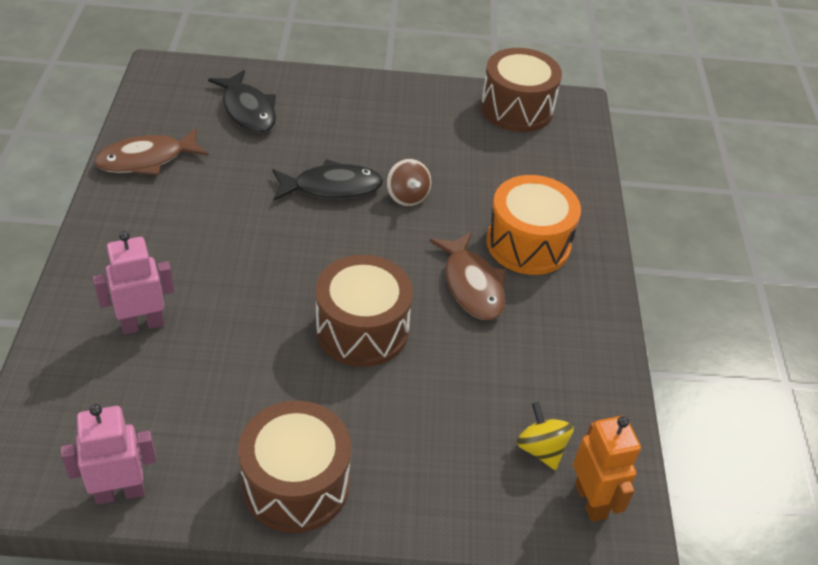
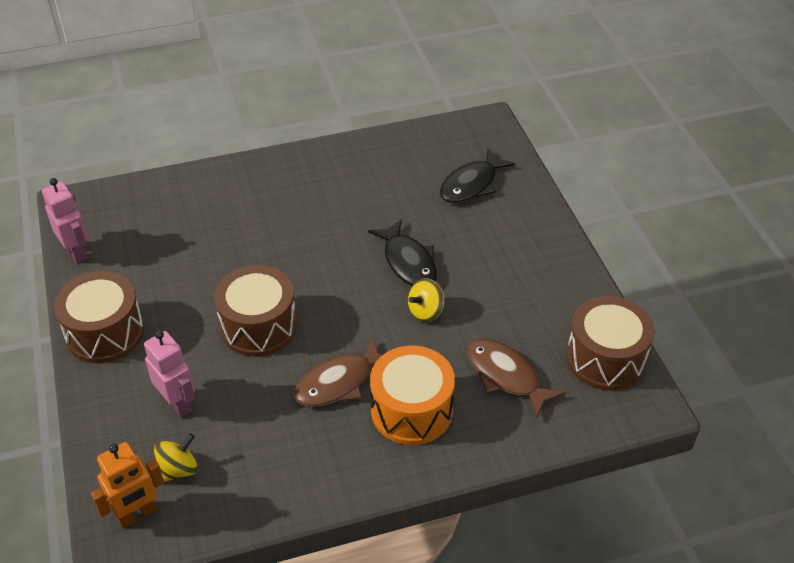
camera: 75 degrees right, 0 degrees up
pink robot [93,231,174,334] -> pink robot moved to [144,330,195,417]
brown fish [94,128,209,175] -> brown fish moved to [468,339,565,418]
brown spinning top [386,159,432,206] -> yellow spinning top [408,278,444,322]

